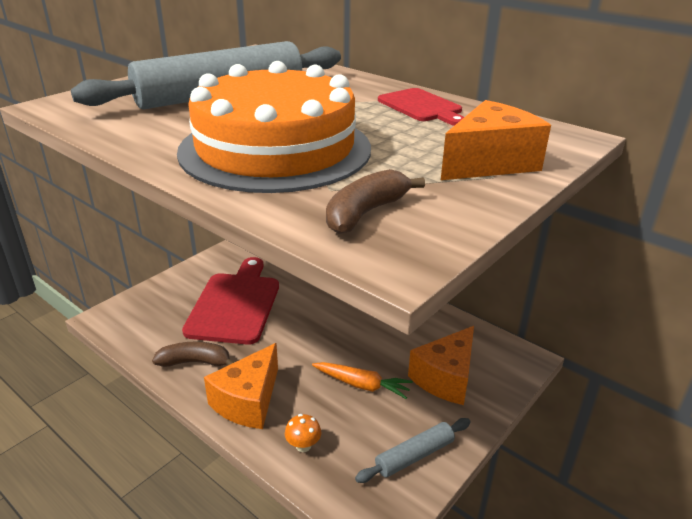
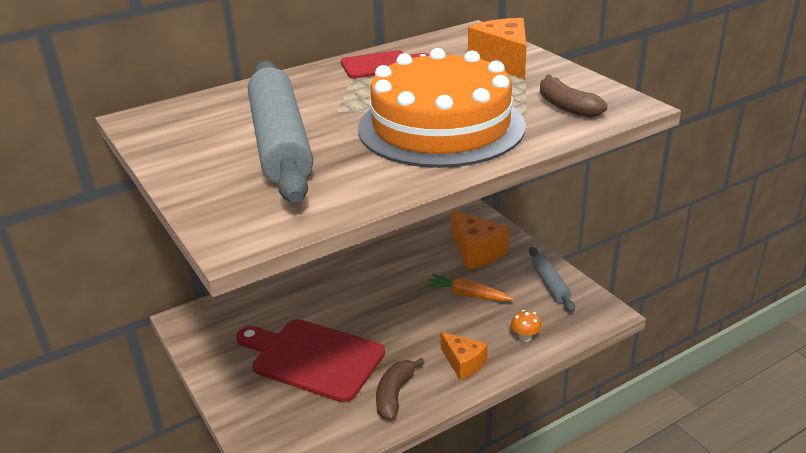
camera: 70 degrees left, 0 degrees up
orange cheese [204,343,278,429] -> orange cheese [441,332,488,380], size x0.64
orange carrot [312,362,413,399] -> orange carrot turned 105 degrees counterclockwise [425,274,514,302]

